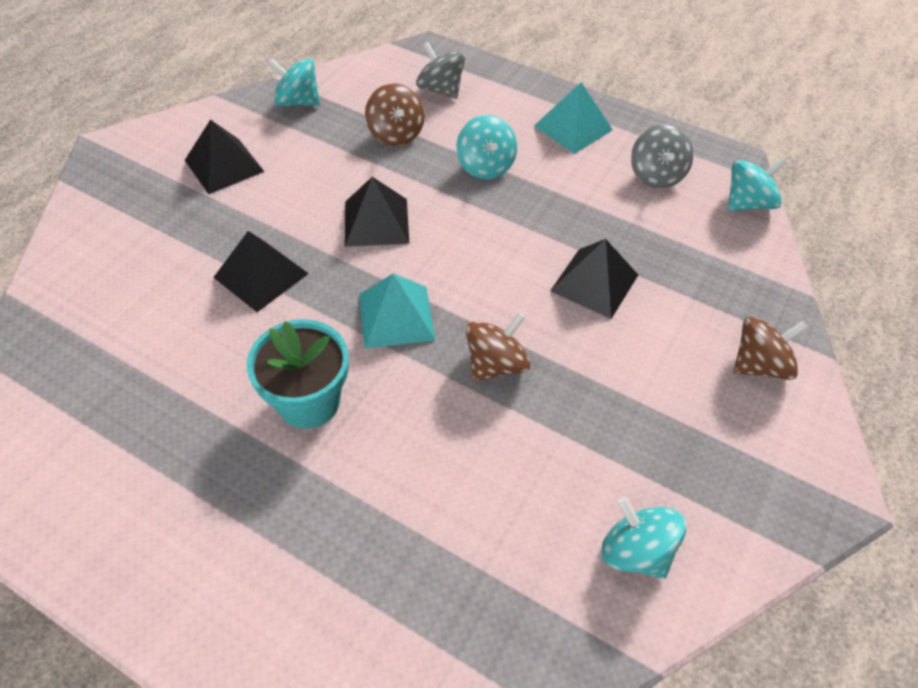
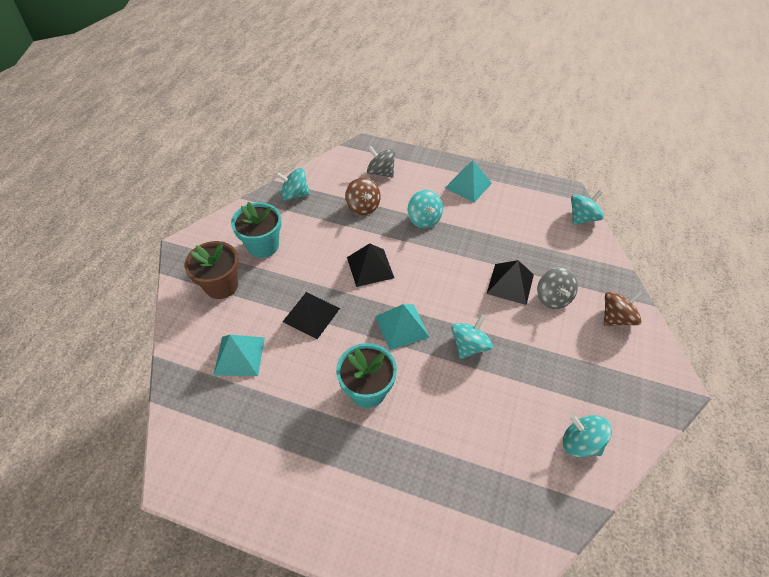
camera: 10 degrees left, 0 degrees up
black pyramid [185,119,265,194] -> turquoise flower pot [231,202,282,258]
brown spinning top [466,312,531,381] -> turquoise spinning top [451,315,493,359]
grey spinning top [631,124,694,189] -> grey spinning top moved to [537,268,578,309]
none -> brown flower pot [184,241,239,299]
none -> turquoise pyramid [214,335,265,376]

